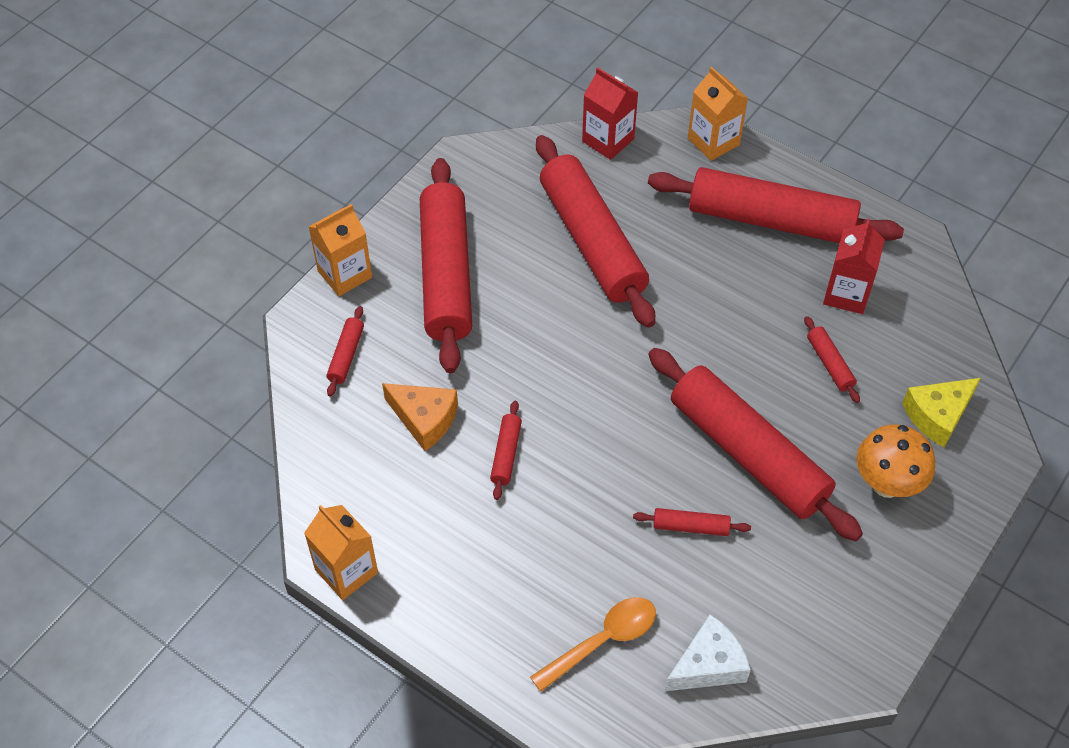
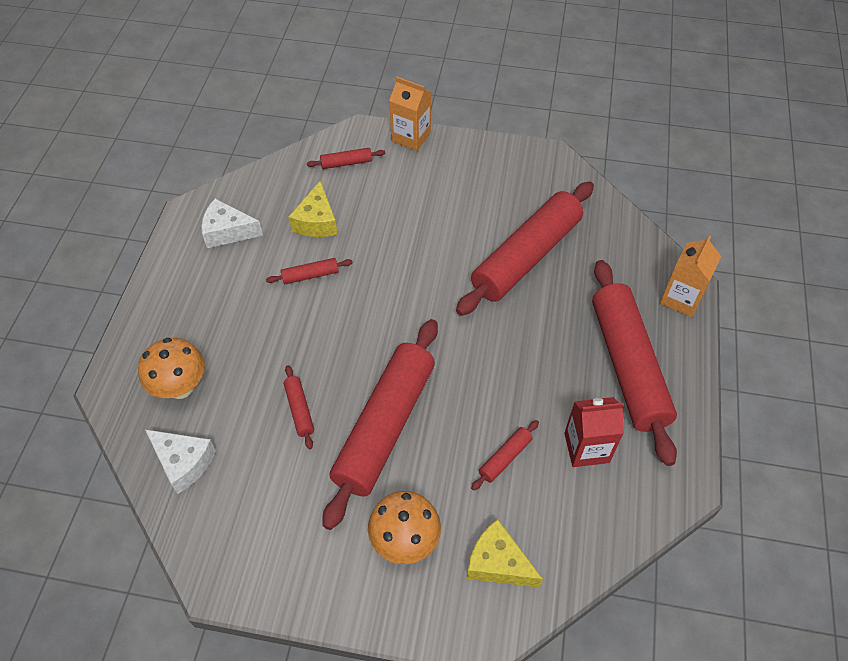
camera: 65 degrees right, 0 degrees up
orange carton [304,505,378,600] -> none
orange cheese [382,383,458,451] -> yellow cheese [289,180,338,237]
red rolling pin [420,158,472,373] -> none
orange spoon [530,597,656,692] -> orange mushroom [138,338,205,399]
red carton [582,67,639,160] -> none
none -> white cheese [201,198,263,248]

